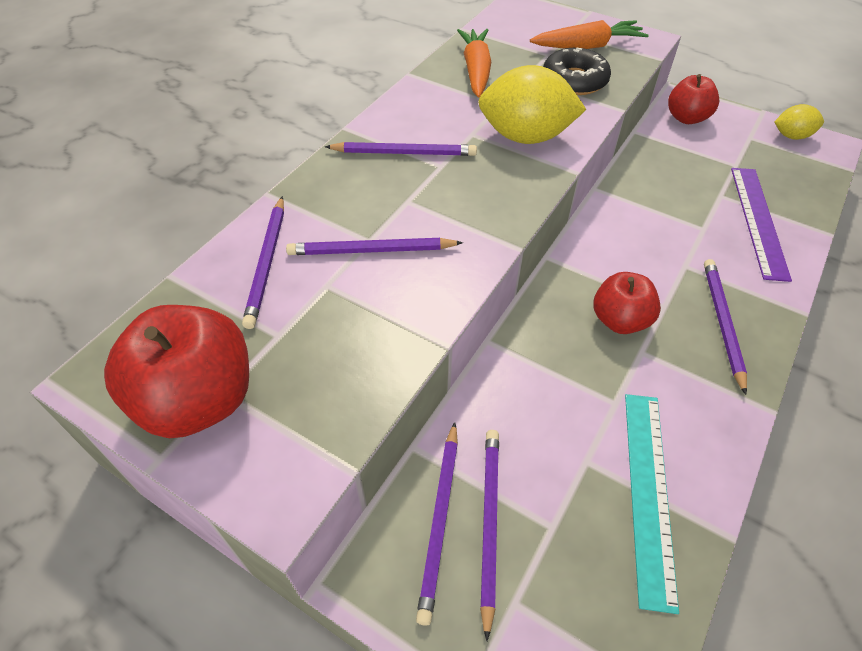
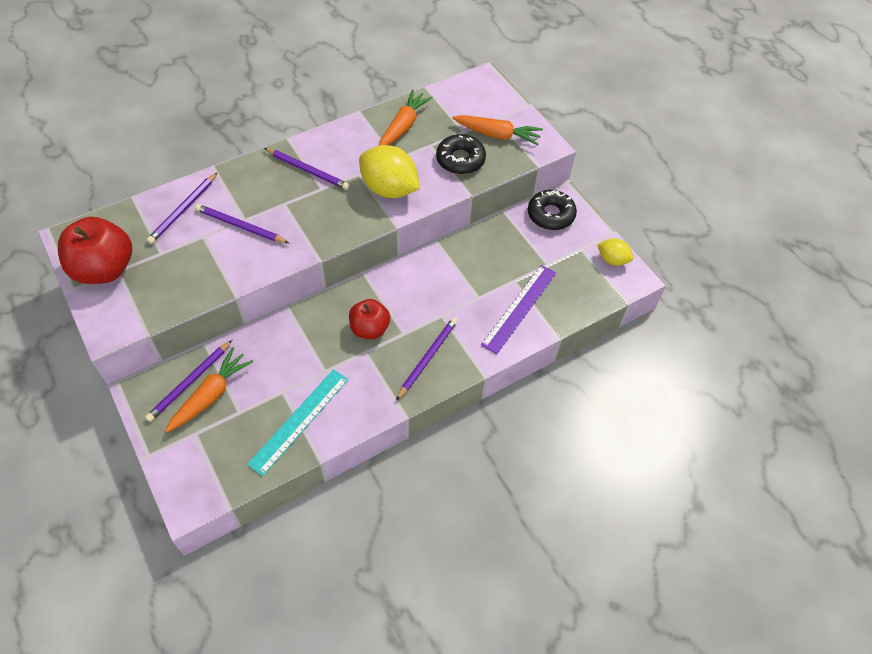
camera: 25 degrees right, 5 degrees up
purple pencil [480,430,499,641] -> orange carrot [165,347,253,433]
red apple [668,74,719,124] -> black donut [528,190,577,230]

